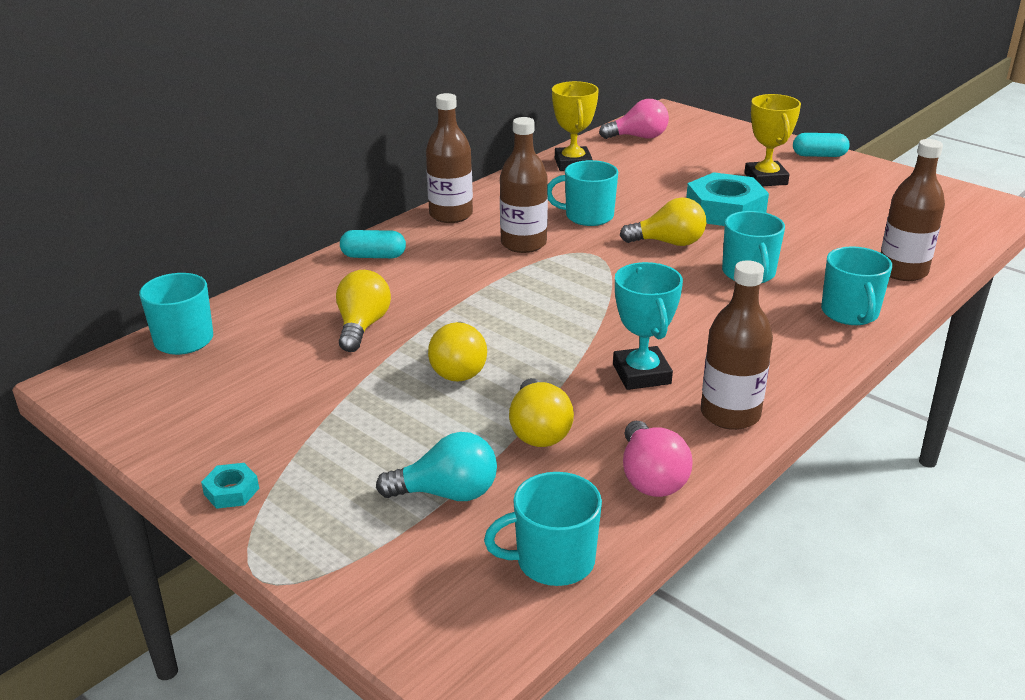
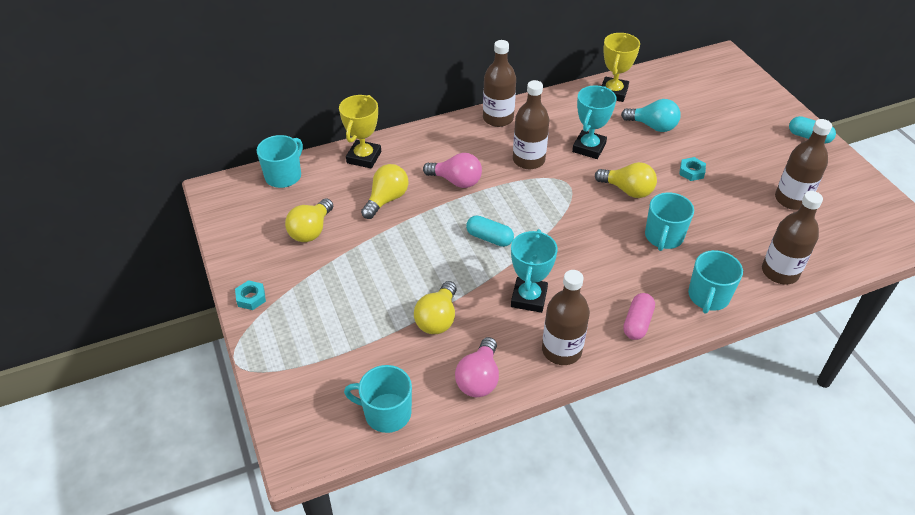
camera: 25 degrees right, 15 degrees up
turquoise capsule [340,230,406,258] -> turquoise capsule moved to [466,215,514,247]
turquoise light bulb [376,432,497,501] -> turquoise light bulb moved to [621,99,681,132]
yellow light bulb [428,322,487,382] -> yellow light bulb moved to [285,199,333,242]
turquoise mug [547,160,618,226] -> turquoise trophy [572,85,616,159]
pink light bulb [599,99,669,139] -> pink light bulb moved to [423,153,482,188]
turquoise nut [686,172,769,226] -> turquoise nut [679,157,706,181], size x0.45
yellow trophy [744,94,801,186] -> yellow trophy moved to [339,95,381,169]
none -> pink capsule [623,293,655,340]
none -> brown bottle [775,119,832,210]

